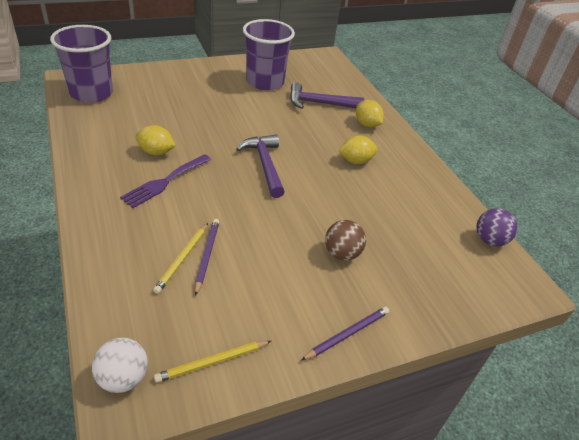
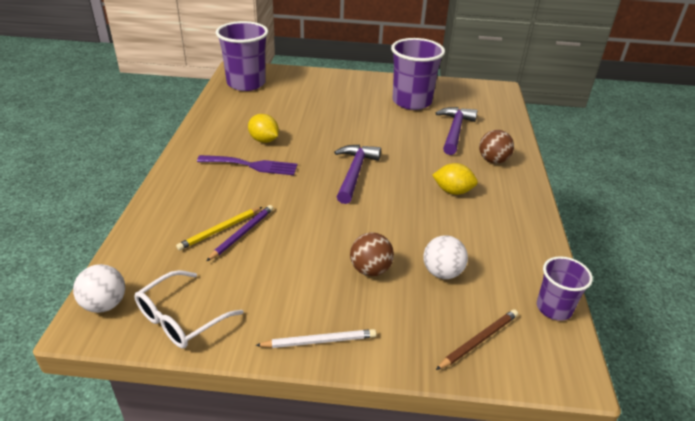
camera: 30 degrees right, 5 degrees down
purple fork [120,154,211,208] -> purple fork turned 150 degrees counterclockwise [197,155,298,175]
yellow pencil [154,341,271,383] -> white glasses [134,270,244,348]
purple hammer [290,82,364,109] -> purple hammer turned 75 degrees clockwise [436,107,478,155]
purple pencil [301,307,389,360] -> white pencil [255,329,376,348]
yellow lemon [356,100,384,127] -> brown ball [479,130,514,164]
purple ball [476,208,518,246] -> purple cup [537,256,593,321]
none -> white ball [423,235,468,279]
none -> brown pencil [436,309,518,370]

